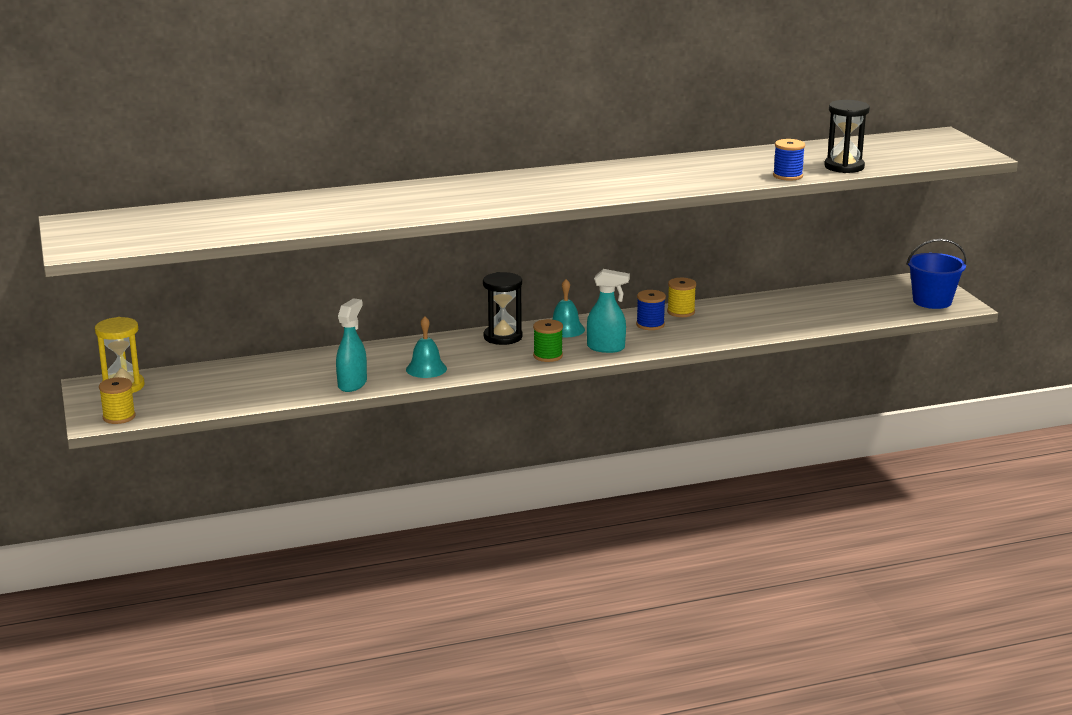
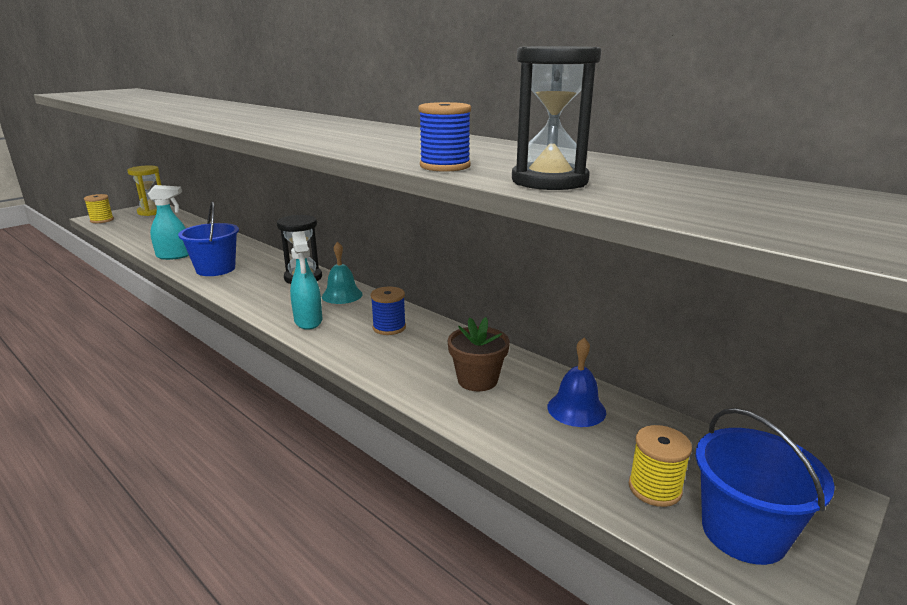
camera: 60 degrees right, 0 degrees up
turquoise bell [406,316,447,378] -> blue bucket [178,201,239,276]
green spool [533,319,563,362] -> none
yellow spool [667,278,696,317] -> yellow spool moved to [629,425,692,507]
none -> brown flower pot [448,317,510,391]
none -> blue bell [547,338,606,427]

